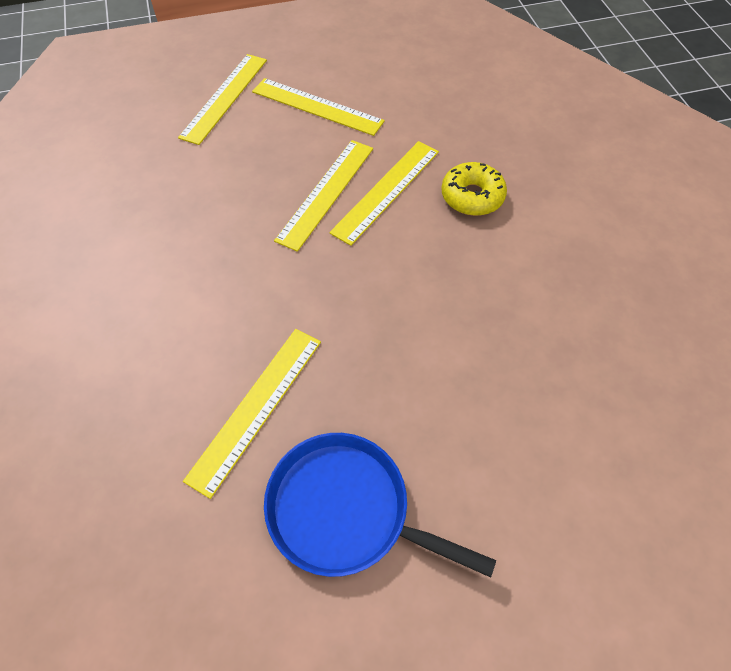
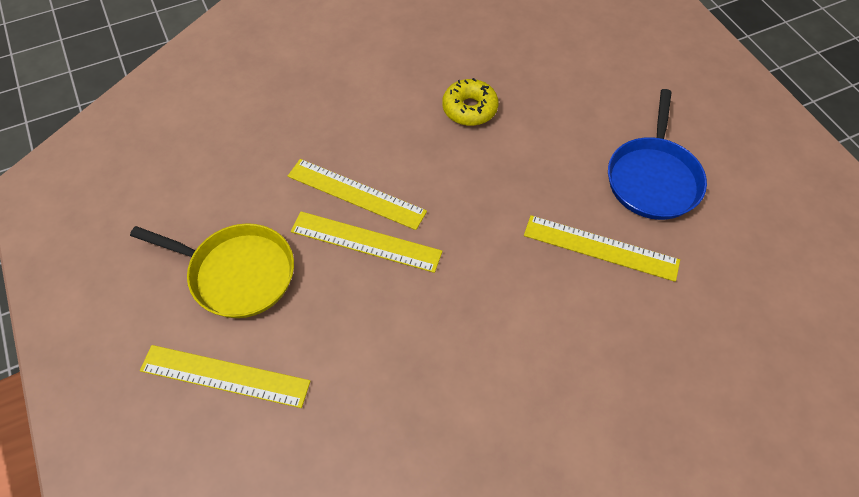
camera: 100 degrees left, 0 degrees up
yellow ruler [252,78,385,136] -> yellow pan [130,223,294,318]
yellow donut [441,162,507,216] -> yellow donut moved to [442,78,498,126]

